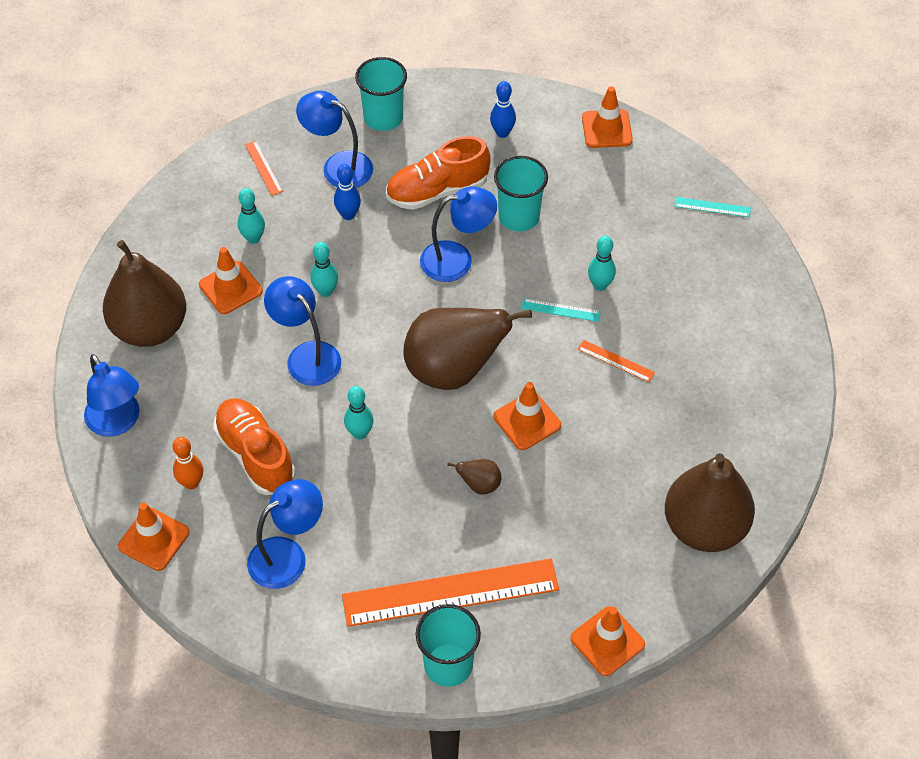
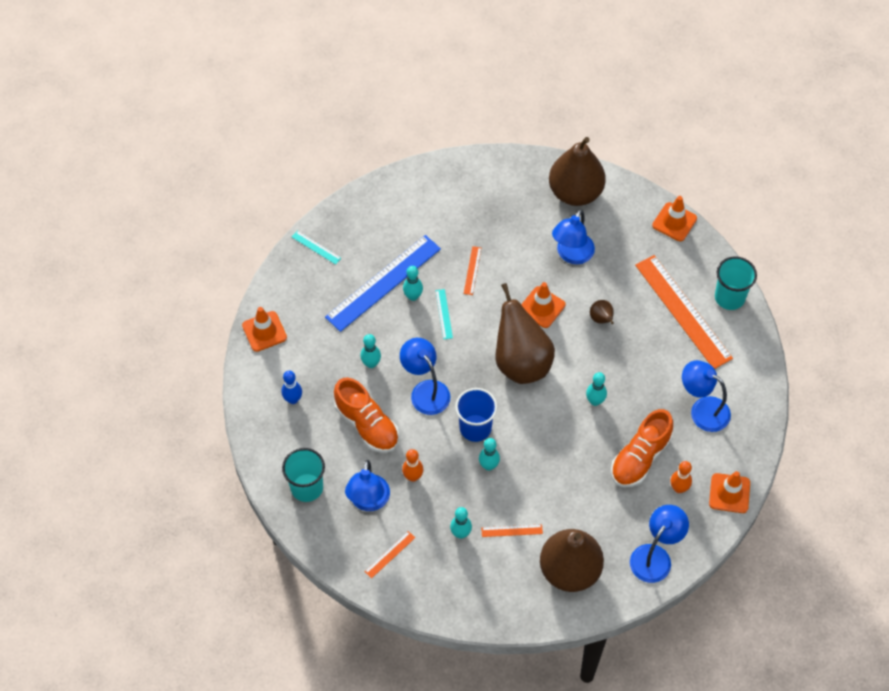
camera: 110 degrees left, 5 degrees up
orange traffic cone [199,247,263,314] -> orange ruler [481,524,543,537]
blue lamp [264,276,341,386] -> blue lamp moved to [552,209,595,264]
blue bowling pin [334,164,361,220] -> orange bowling pin [402,449,423,482]
turquoise cup [494,156,548,232] -> turquoise bowling pin [360,334,381,368]
turquoise ruler [674,197,751,217] -> turquoise ruler turned 45 degrees counterclockwise [292,231,341,264]
none -> blue ruler [325,235,441,332]
none -> blue cup [455,388,497,442]

